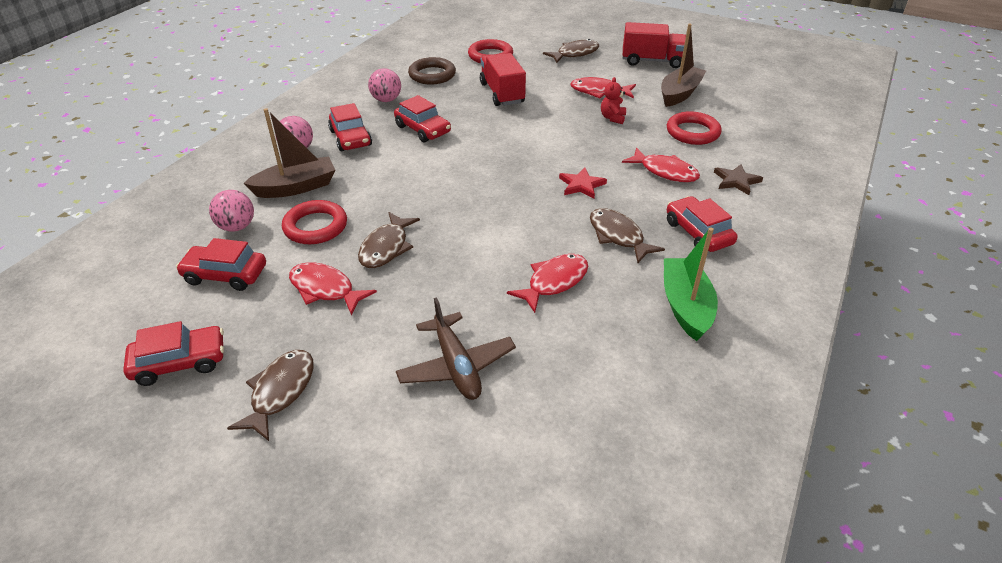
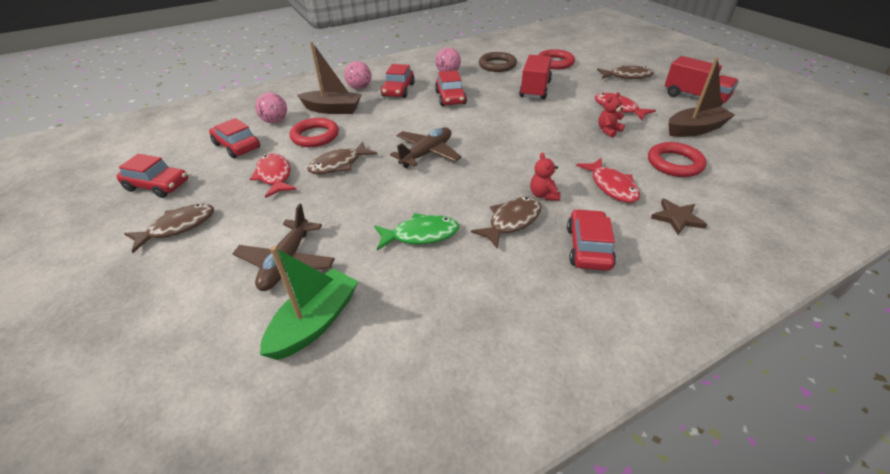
camera: 35 degrees right, 0 degrees up
red fish [507,254,588,313] -> green fish [374,213,459,250]
red star [559,168,607,199] -> none
brown fish [590,208,665,263] -> brown fish turned 45 degrees clockwise [471,197,541,249]
green boat [664,227,718,341] -> green boat moved to [260,246,358,360]
none -> brown plane [390,127,462,168]
none -> red teddy bear [530,152,560,201]

